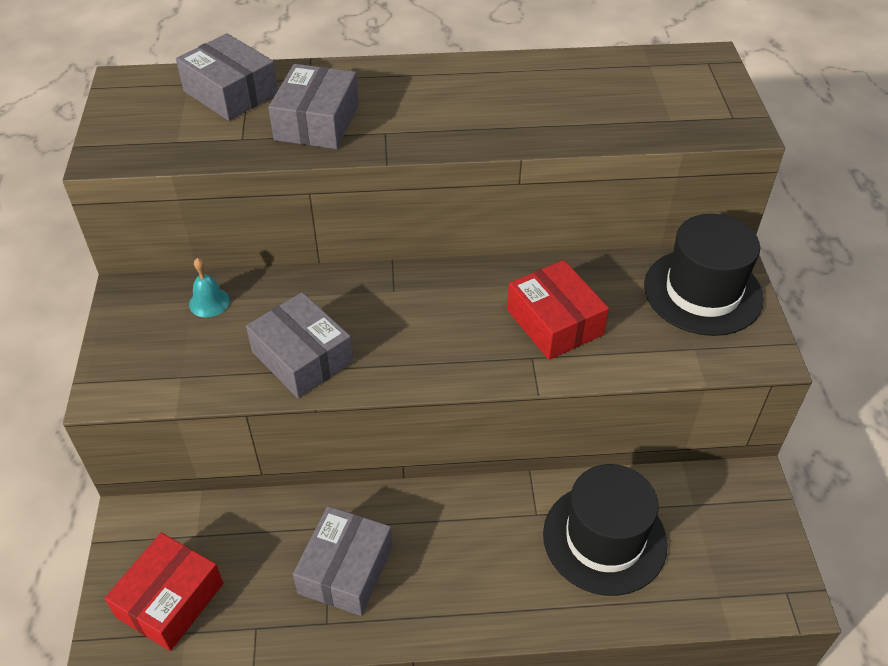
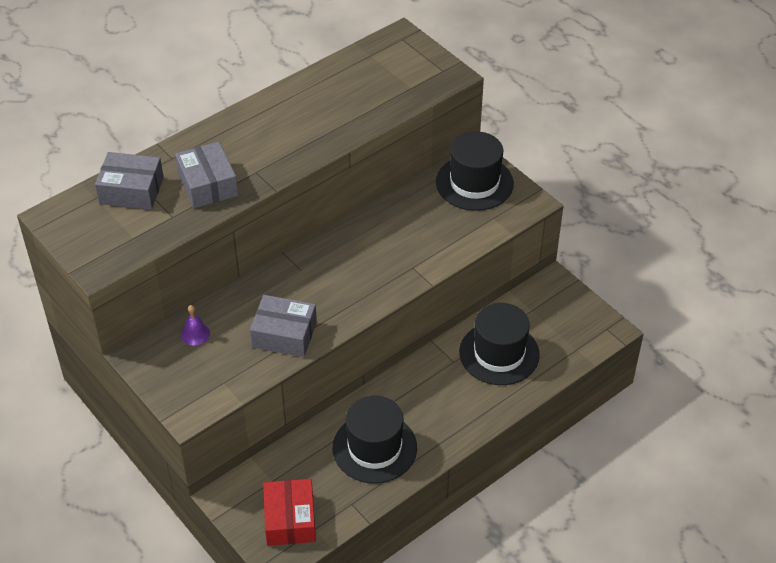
camera: 35 degrees left, 0 degrees up
turquoise bell [189,258,230,317] -> purple bell [181,305,210,345]
grey box [293,506,393,616] -> black hat [333,396,417,483]
red box [507,260,609,360] -> none

